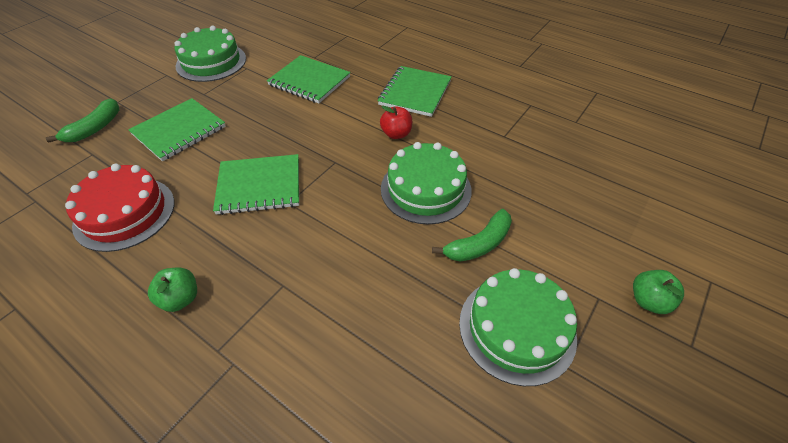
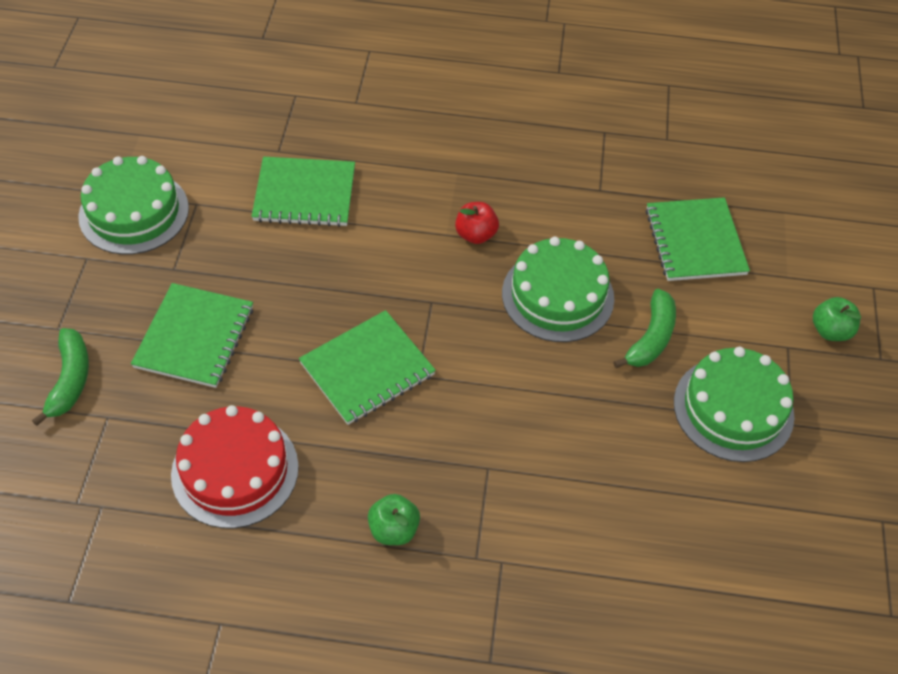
camera: 30 degrees left, 5 degrees up
green notebook [378,66,452,117] -> green notebook moved to [645,197,750,281]

